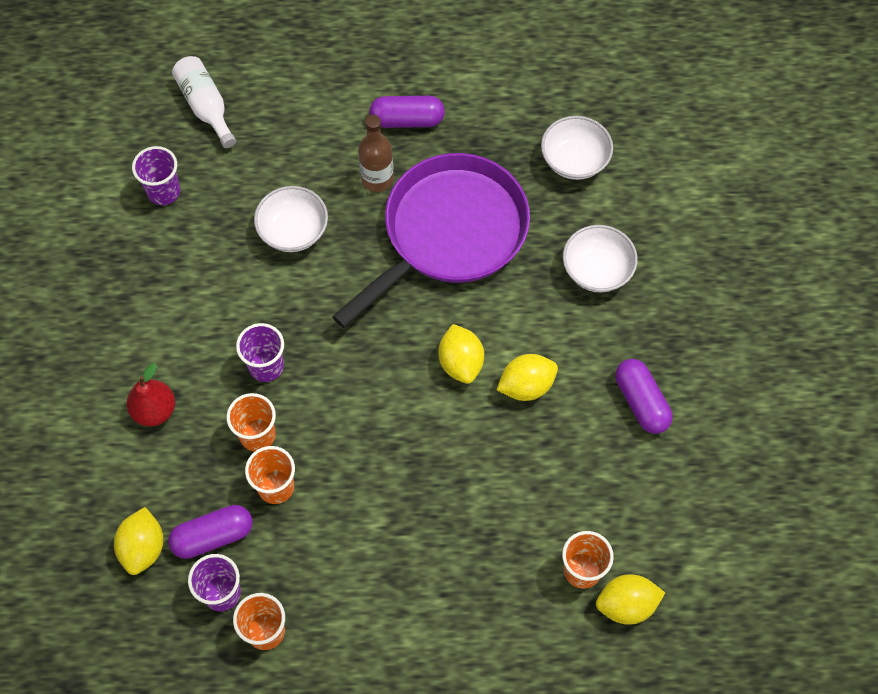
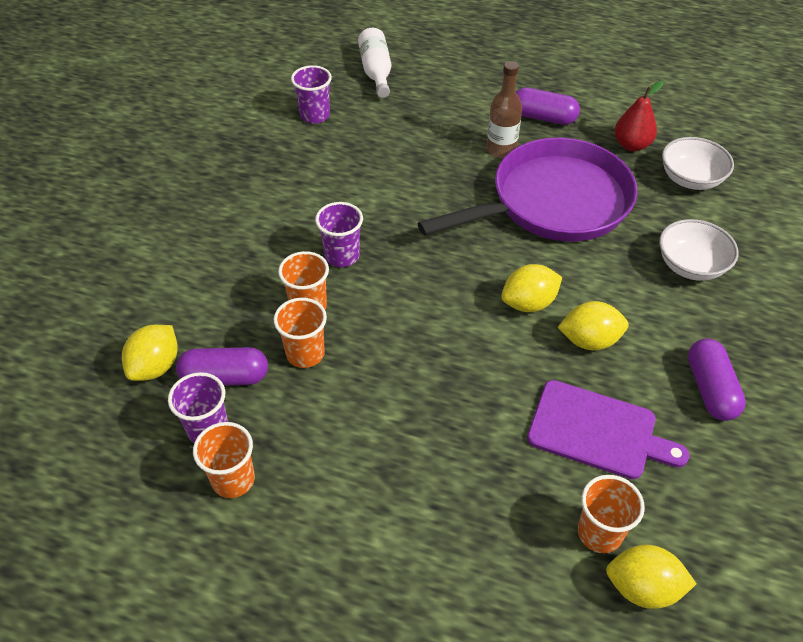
camera: 20 degrees right, 15 degrees down
red pear [127,363,175,426] -> red pear moved to [615,81,663,151]
white bowl [254,186,328,252] -> none
yellow lemon [438,324,484,384] -> yellow lemon turned 60 degrees clockwise [501,264,562,312]
none -> purple cutting board [527,380,689,480]

